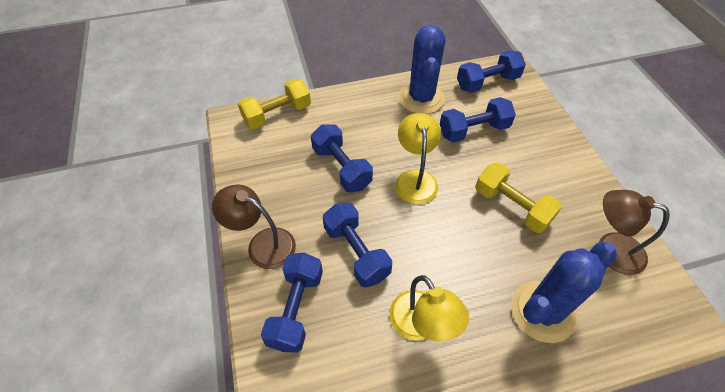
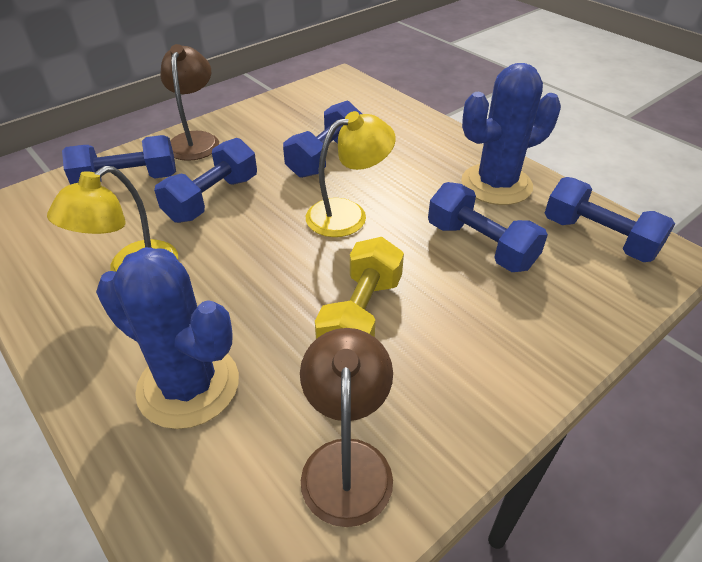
camera: 65 degrees right, 10 degrees down
yellow dumbbell [238,79,311,129] -> none

